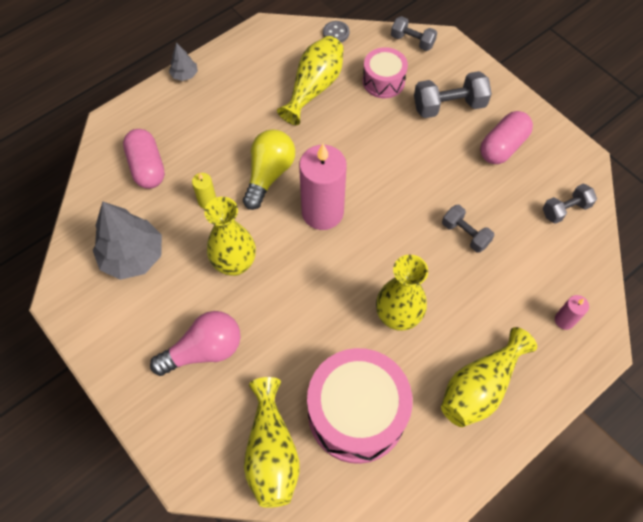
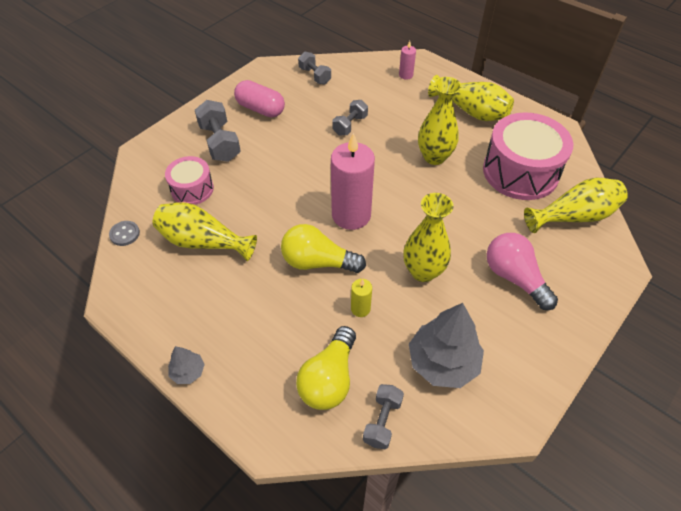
camera: 100 degrees left, 10 degrees down
pink capsule [123,129,165,189] -> yellow light bulb [296,326,356,410]
grey dumbbell [391,16,437,51] -> grey dumbbell moved to [363,384,404,450]

